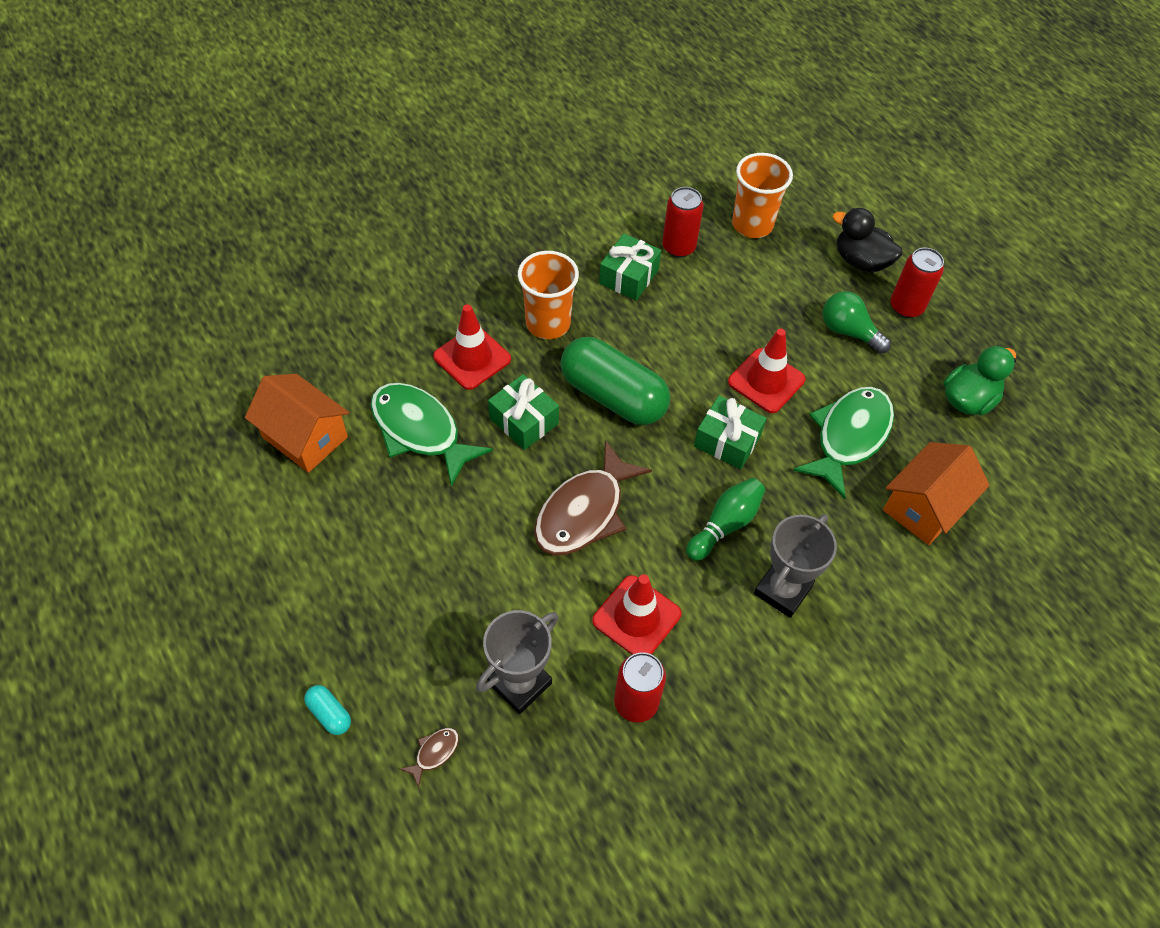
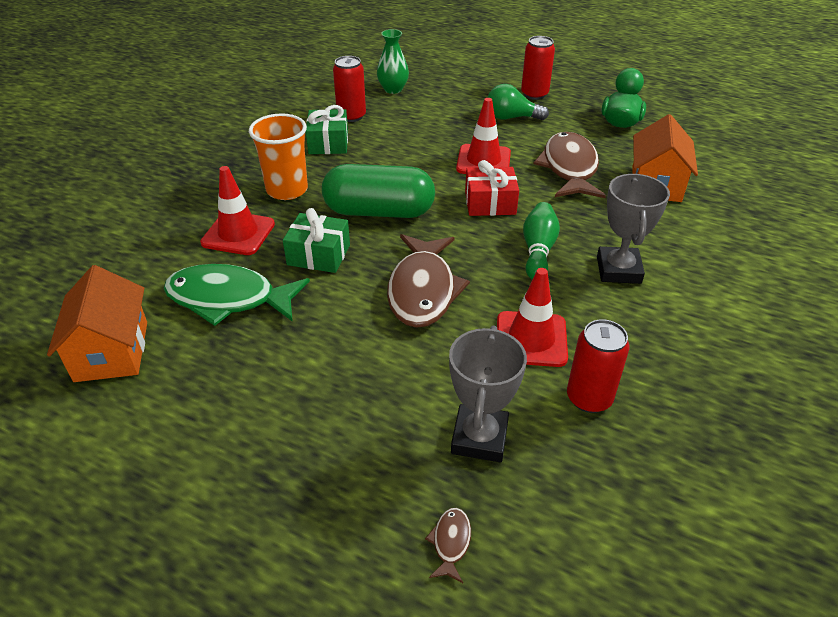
camera: 30 degrees left, 15 degrees down
orange house [245,374,349,473] -> orange house turned 75 degrees clockwise [47,265,147,382]
turquoise capsule [304,685,351,735] -> none
green gift [694,395,767,469] -> red gift [465,160,519,216]
orange cup [732,153,793,238] -> green vase [377,29,409,94]
green fish [793,387,894,499] -> brown fish [533,132,606,198]
black duck [833,208,903,273] -> none

